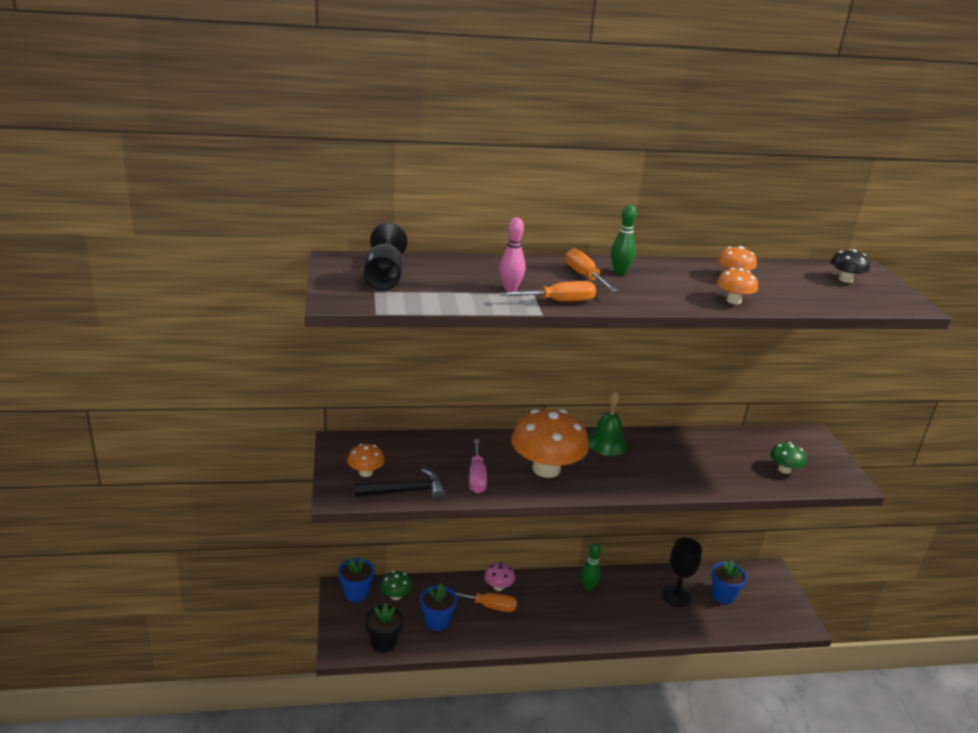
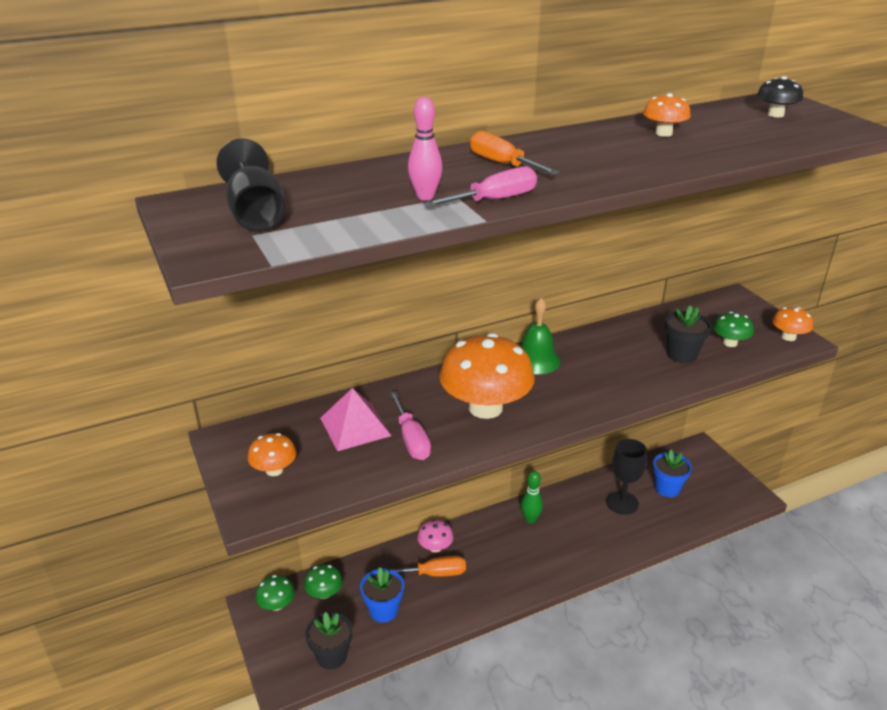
camera: 15 degrees left, 5 degrees up
blue flower pot [338,557,374,602] -> green mushroom [255,575,295,611]
black hammer [354,469,445,501] -> none
orange screwdriver [500,281,596,301] -> pink screwdriver [423,167,537,207]
green bowling pin [611,205,637,275] -> none
orange mushroom [717,268,758,304] -> orange mushroom moved to [772,307,813,341]
none -> pink pyramid [320,388,391,451]
none -> black flower pot [665,305,712,363]

